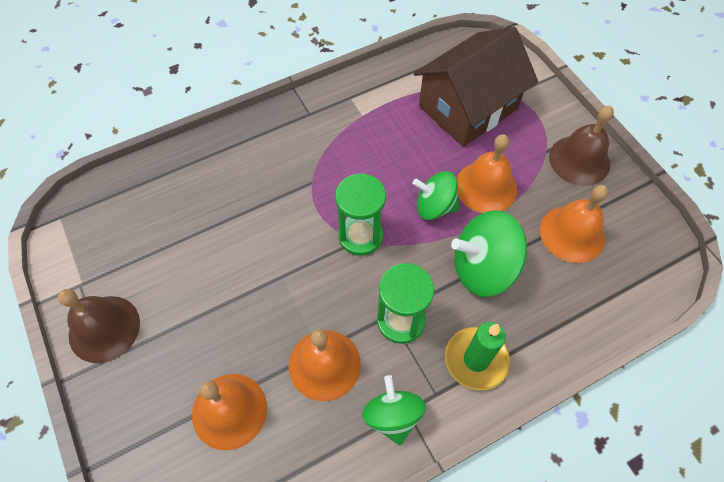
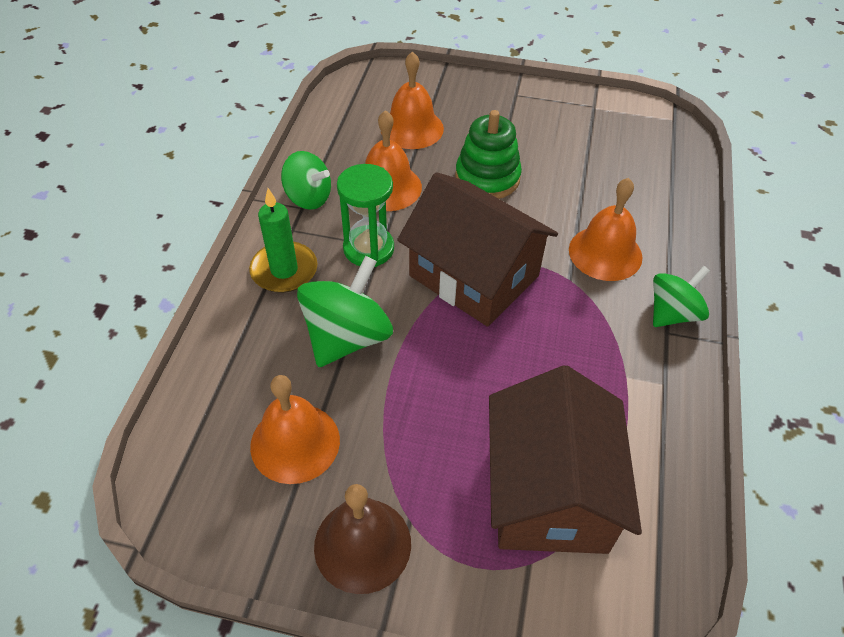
camera: 130 degrees right, 10 degrees down
brown bell [58,289,140,363] -> none
green hourglass [335,173,386,256] -> brown house [397,172,558,327]
green spinning top [412,171,460,220] -> green spinning top moved to [653,266,710,327]
orange bell [456,134,517,213] -> orange bell moved to [569,178,642,281]
none -> green stacking toy [455,110,522,199]

